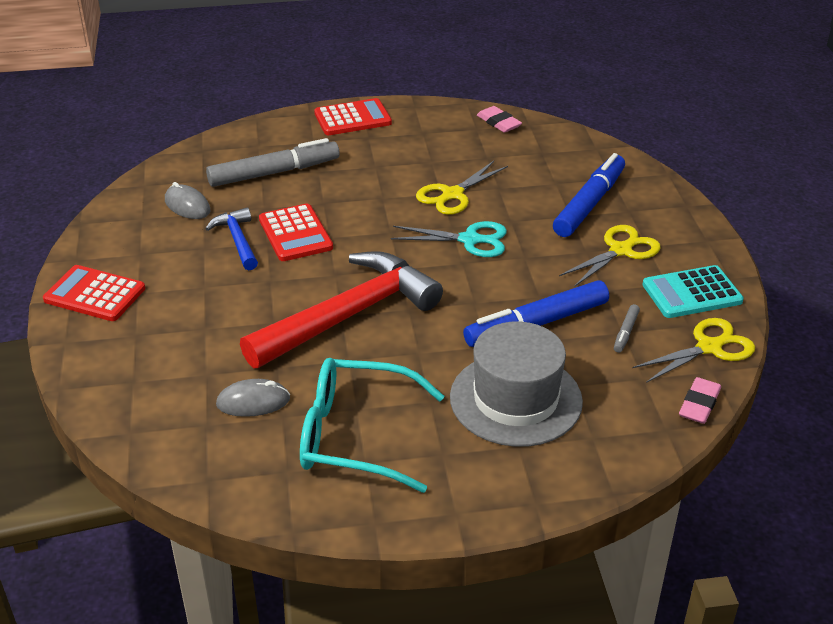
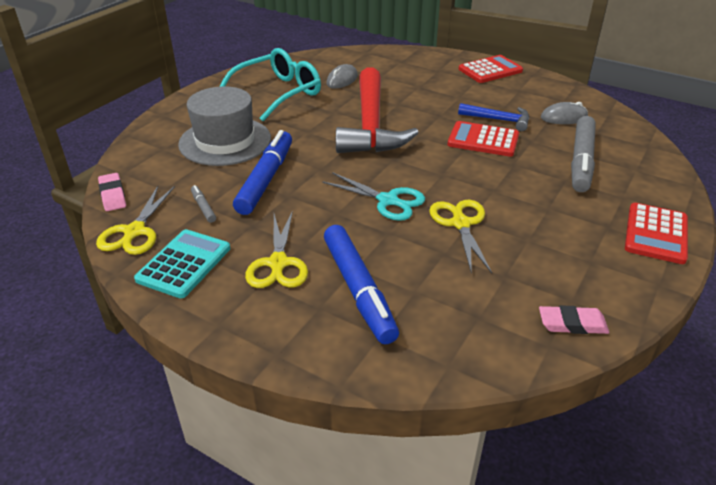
camera: 130 degrees right, 0 degrees up
turquoise scissors [391,221,507,257] -> turquoise scissors turned 105 degrees counterclockwise [322,172,425,221]

